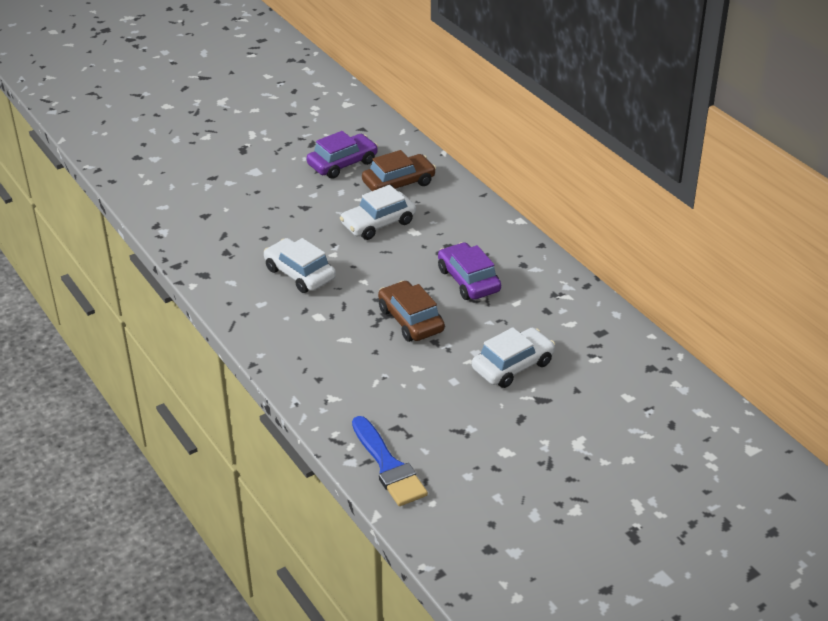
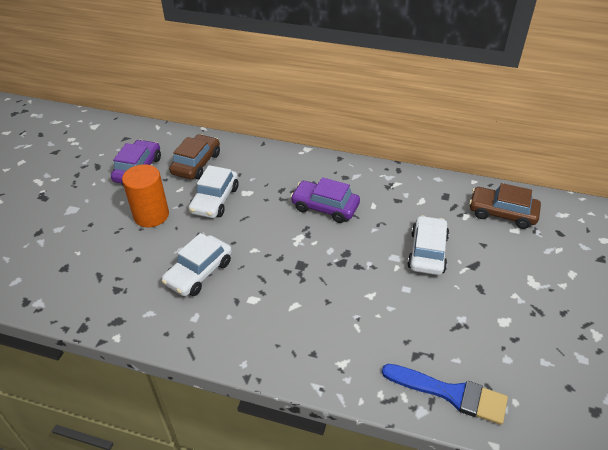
camera: 40 degrees left, 5 degrees up
white car [264,238,336,293] -> white car turned 60 degrees counterclockwise [162,233,232,296]
brown car [378,281,445,342] -> brown car moved to [469,183,541,229]
none -> orange cylinder [122,164,169,227]

